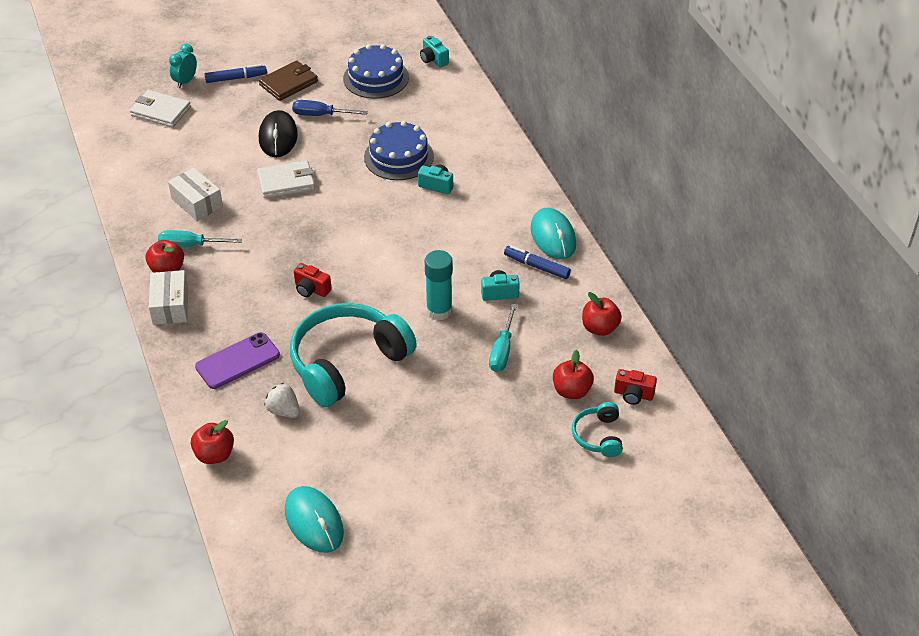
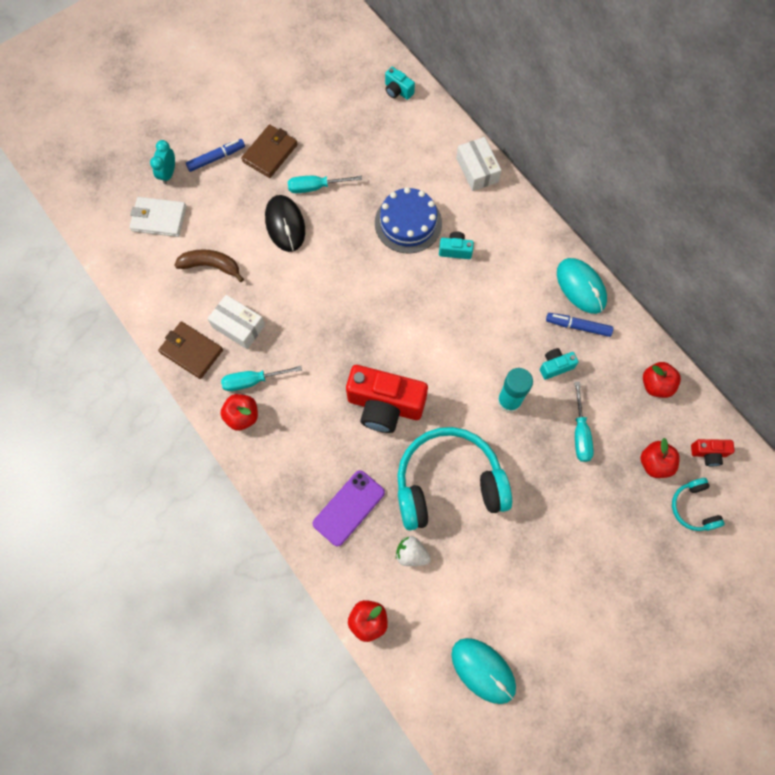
camera: 15 degrees left, 25 degrees up
white box [149,270,188,325] -> white box moved to [456,137,501,191]
white wallet [257,160,315,198] -> none
turquoise headphones [290,303,417,407] -> turquoise headphones turned 45 degrees clockwise [397,427,512,530]
blue screwdriver [292,100,368,116] -> turquoise screwdriver [288,176,362,193]
red camera [294,263,332,297] -> red camera [346,365,428,433], size x2.18
blue cake [343,44,409,99] -> none
none -> brown wallet [158,321,223,379]
none -> brown banana [175,249,244,282]

